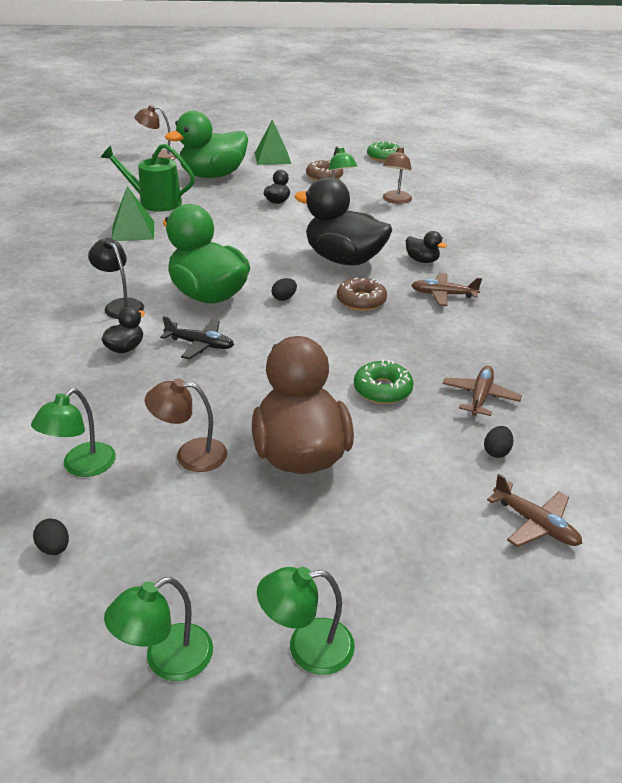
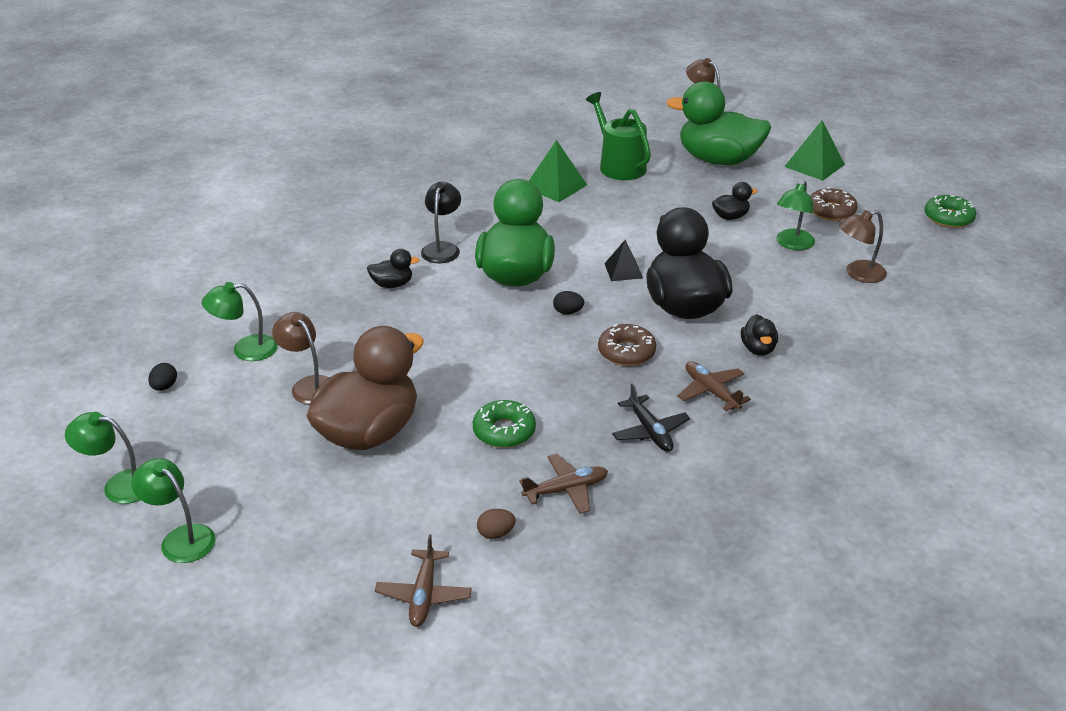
camera: 50 degrees right, 0 degrees up
black plane [160,316,234,359] -> black plane moved to [612,383,690,452]
black egg [484,426,513,458] -> brown egg [477,509,516,539]
none -> black pyramid [604,240,643,281]

